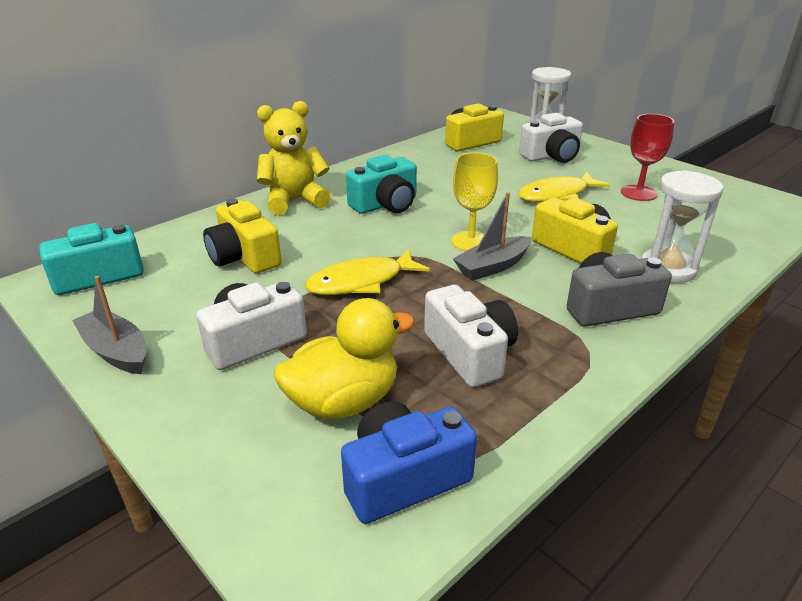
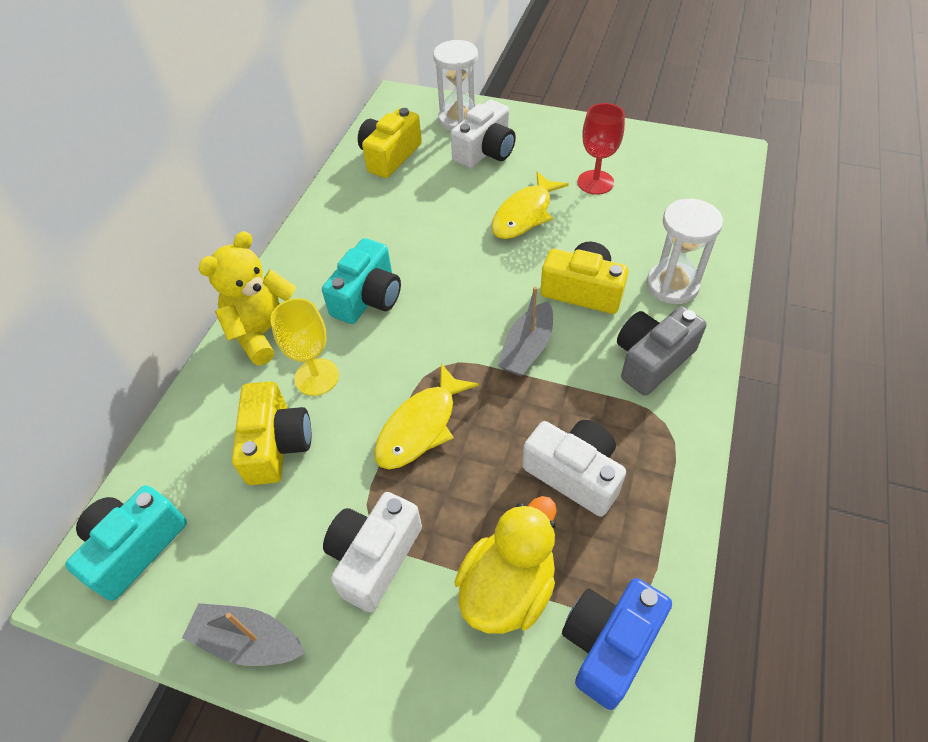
camera: 25 degrees left, 20 degrees up
yellow camera [203,199,282,273] -> yellow camera turned 120 degrees counterclockwise [232,381,311,485]
yellow goblet [451,153,498,251] -> yellow goblet moved to [270,298,339,396]

